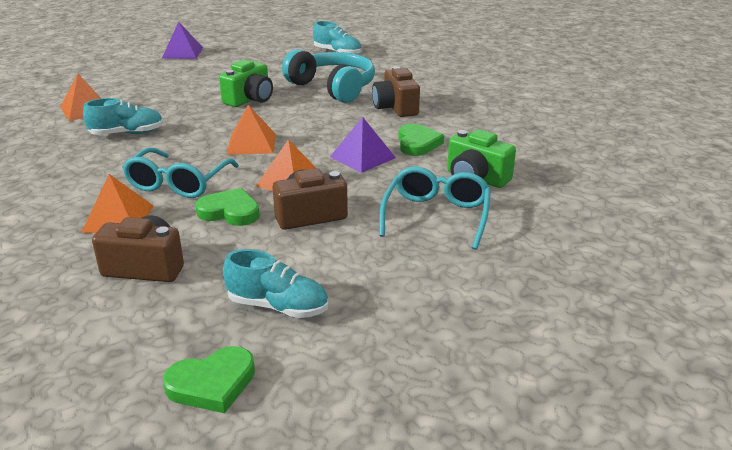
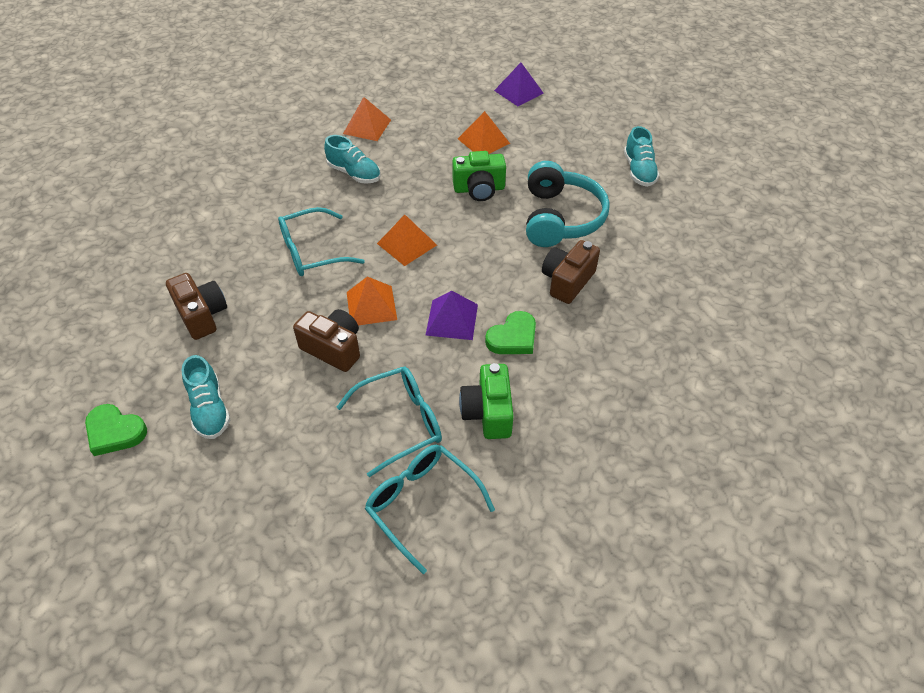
camera: 50 degrees right, 20 degrees up
orange pyramid [81,174,154,233] -> orange pyramid moved to [458,111,510,154]
green heart [195,188,260,226] -> none
none -> turquoise glasses [365,445,495,574]

